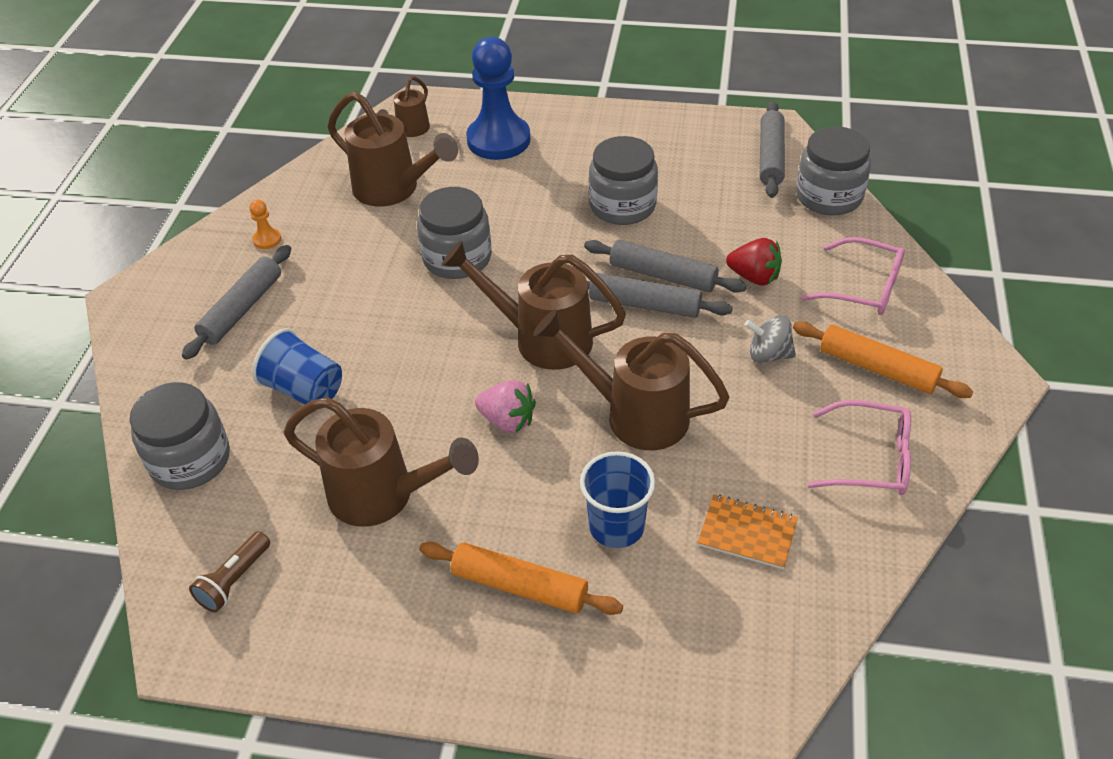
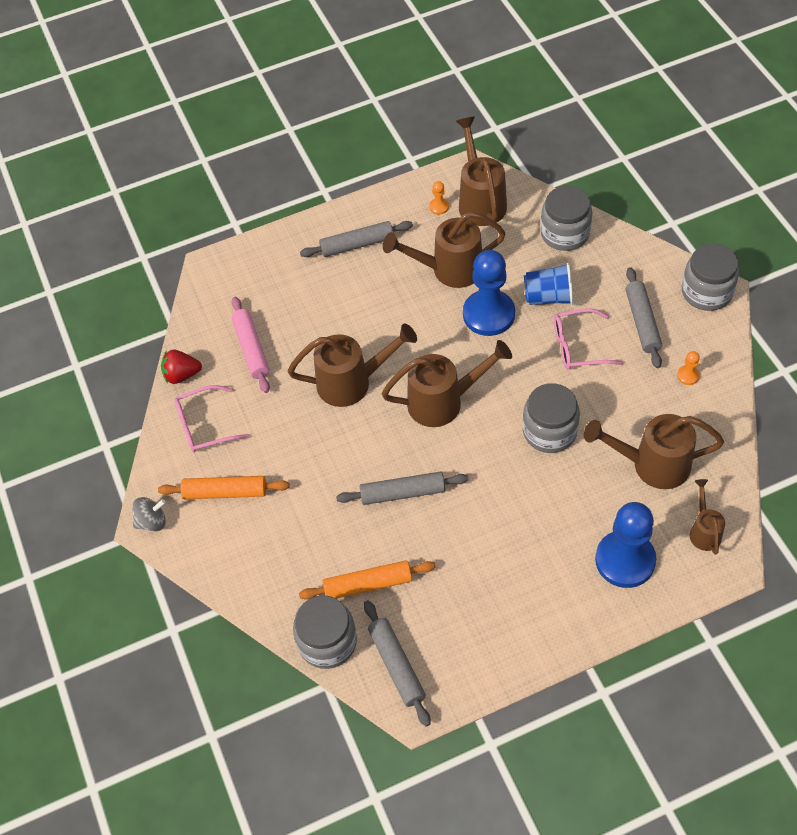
camera: 150 degrees right, 10 degrees up
brown flashlight [189,531,270,612] -> brown watering can [456,116,507,226]
orange rolling pin [419,542,623,615] -> orange rolling pin moved to [299,560,435,600]
pink strawberry [475,380,536,433] -> none
blue cup [580,451,655,548] -> none
grey rolling pin [587,273,733,318] -> grey rolling pin moved to [300,221,413,257]
grey jar [589,136,658,225] -> grey jar moved to [682,244,739,311]
orange notebook [697,494,798,569] -> pink rolling pin [231,297,270,393]
red strawberry [726,238,782,286] -> red strawberry moved to [161,350,202,384]
grey spinning top [745,315,796,363] -> grey spinning top moved to [132,497,166,531]
pink glasses [801,237,905,315] -> pink glasses moved to [554,308,623,369]
none -> orange pawn [429,181,449,215]
none -> blue pawn [463,250,515,336]

